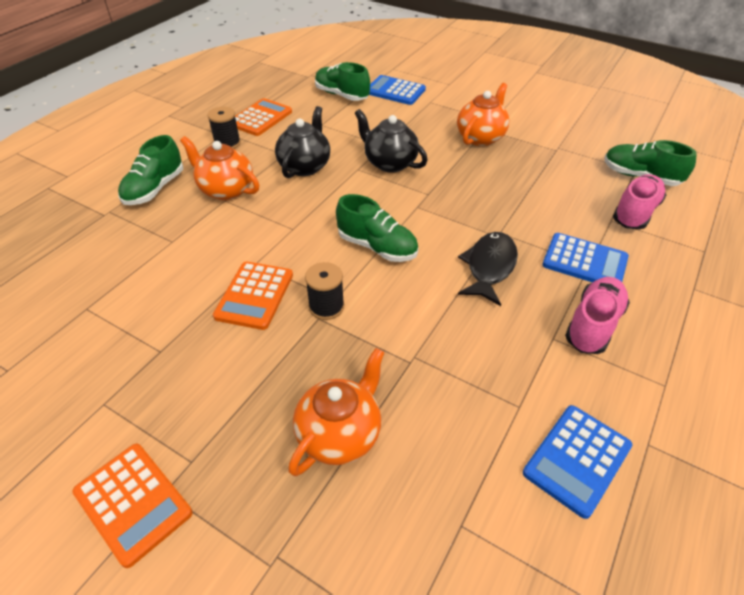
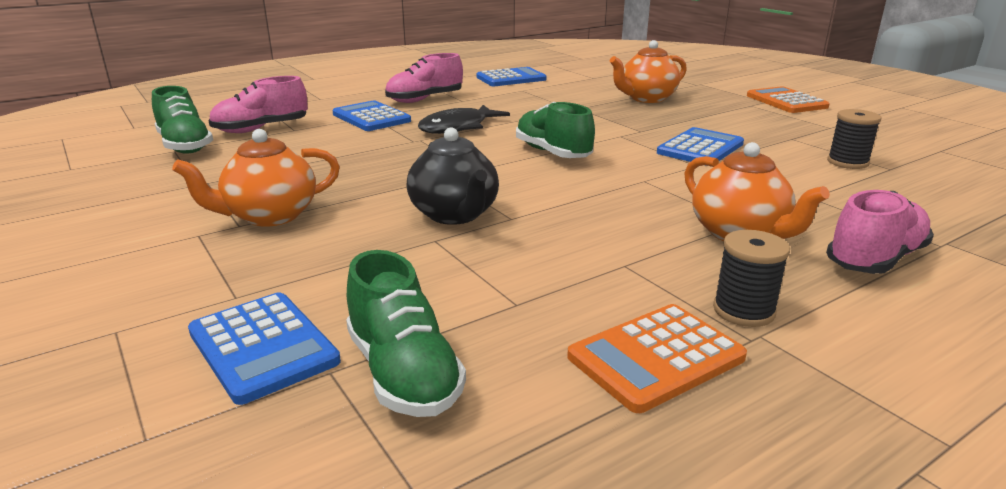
camera: 155 degrees left, 20 degrees down
green shoe [118,135,183,205] -> pink shoe [826,190,934,274]
orange calculator [213,262,293,330] -> blue calculator [657,127,744,166]
black teapot [275,106,330,178] -> none
black spool [305,262,344,320] -> black spool moved to [827,109,881,169]

